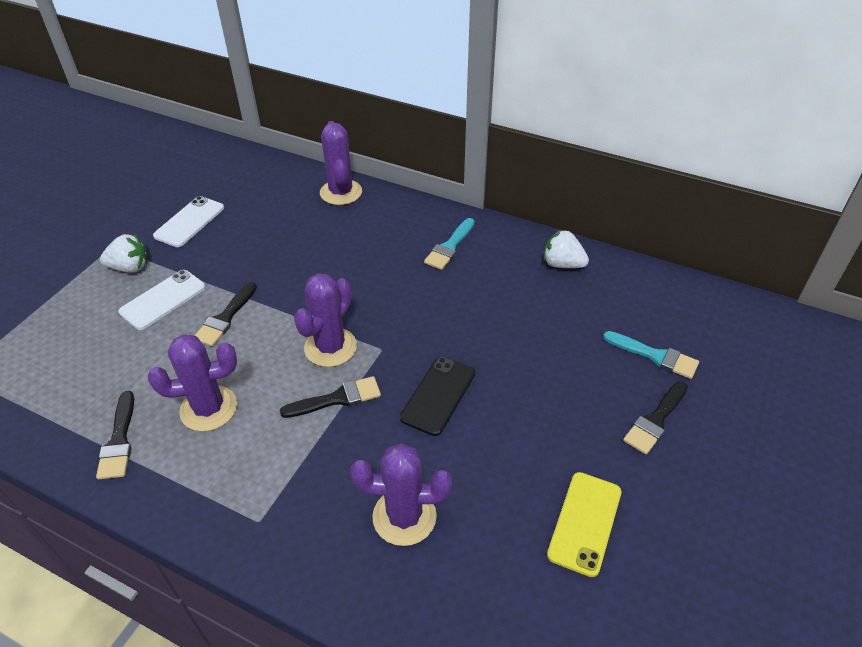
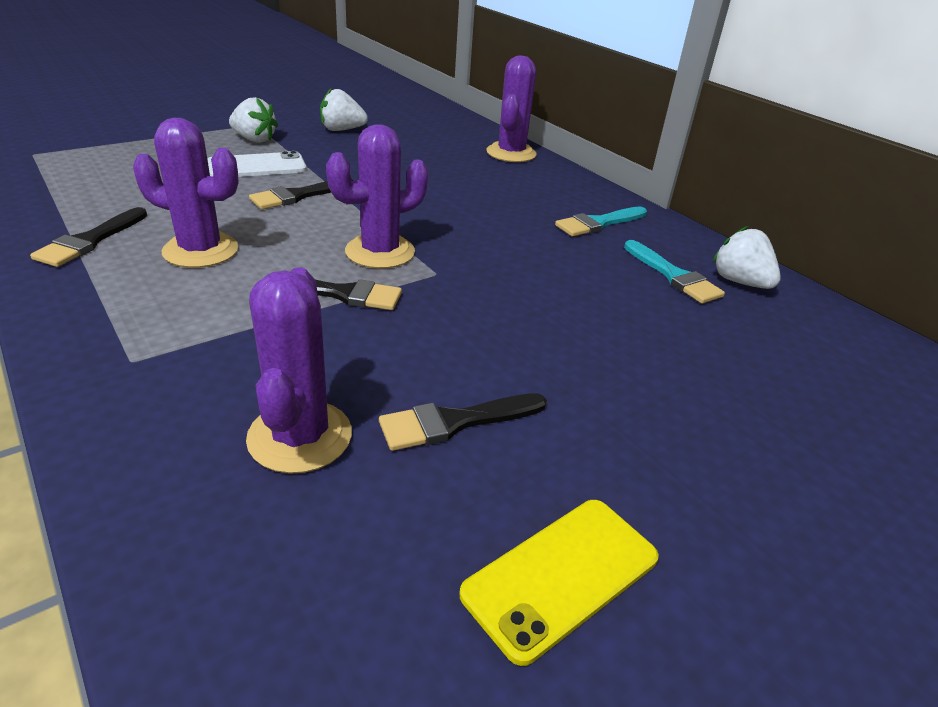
camera: 25 degrees right, 10 degrees down
white phone [153,196,224,247] -> white strawberry [320,88,368,131]
purple cactus [350,443,452,546] -> purple cactus turned 60 degrees clockwise [246,267,352,474]
black phone [400,357,475,436] -> none
turquoise brush [603,331,699,379] -> turquoise brush moved to [624,240,725,304]
black brush [623,381,688,455] -> black brush moved to [379,393,547,451]

